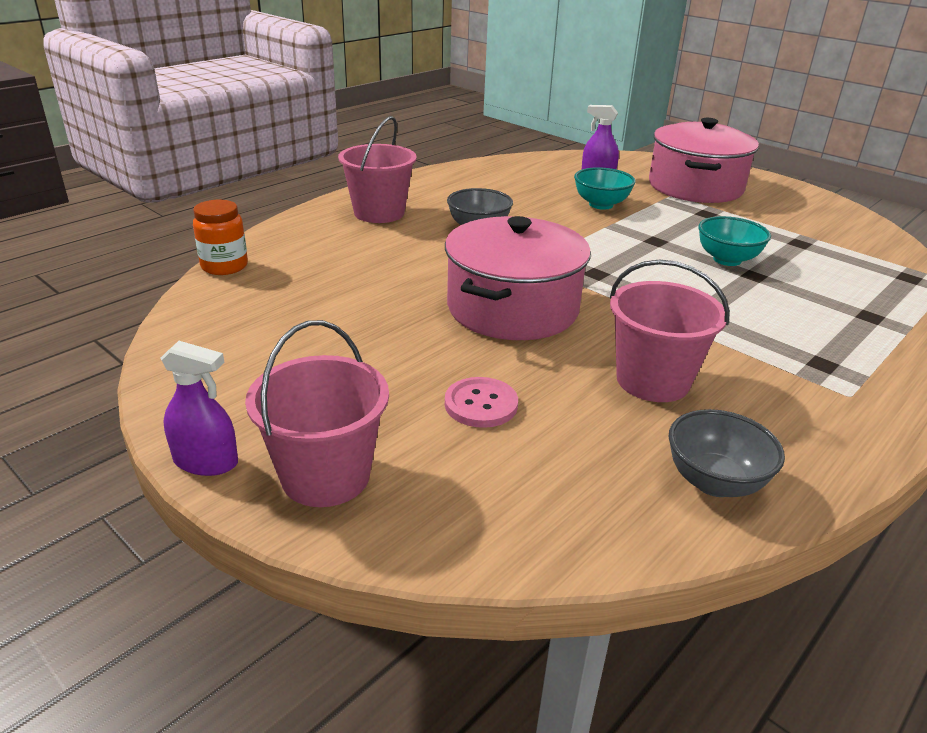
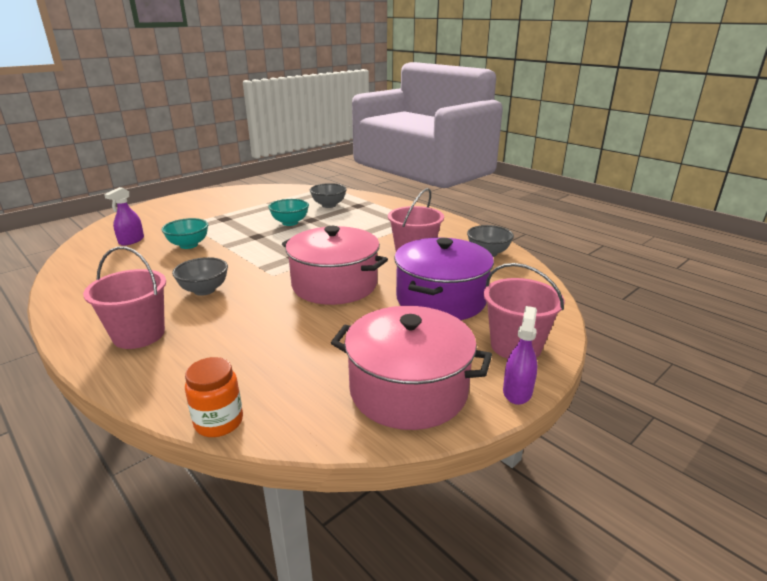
camera: 85 degrees left, 5 degrees down
pink button [445,377,518,428] -> purple pot [394,237,494,320]
pink pot [649,118,759,203] -> pink pot moved to [331,306,492,430]
none -> grey bowl [310,183,347,208]

